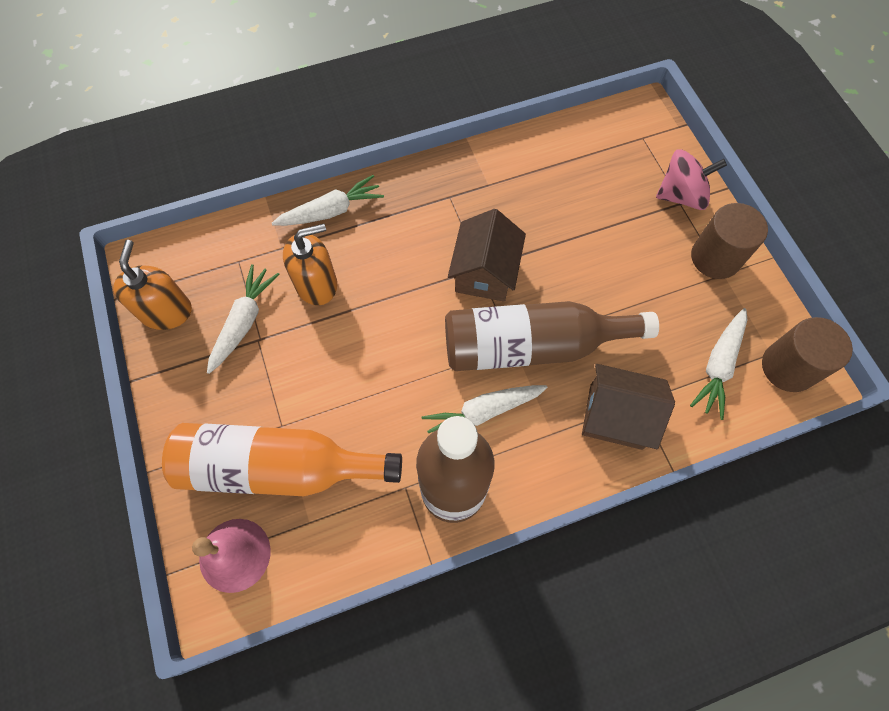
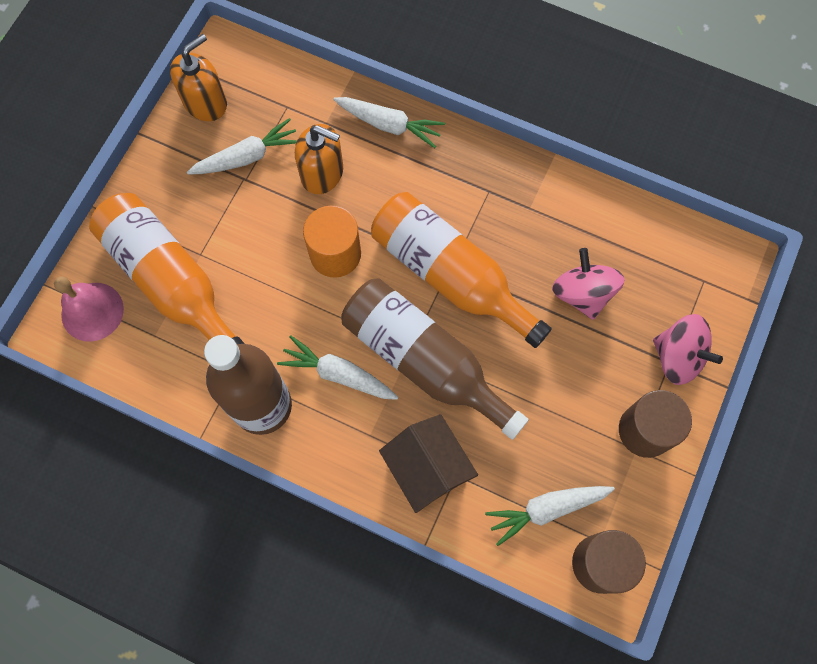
camera: 45 degrees right, 5 degrees up
brown house [448,209,526,302] -> orange bottle [371,192,552,348]
none -> orange cylinder [303,206,361,278]
none -> pink spinning top [552,248,625,320]

